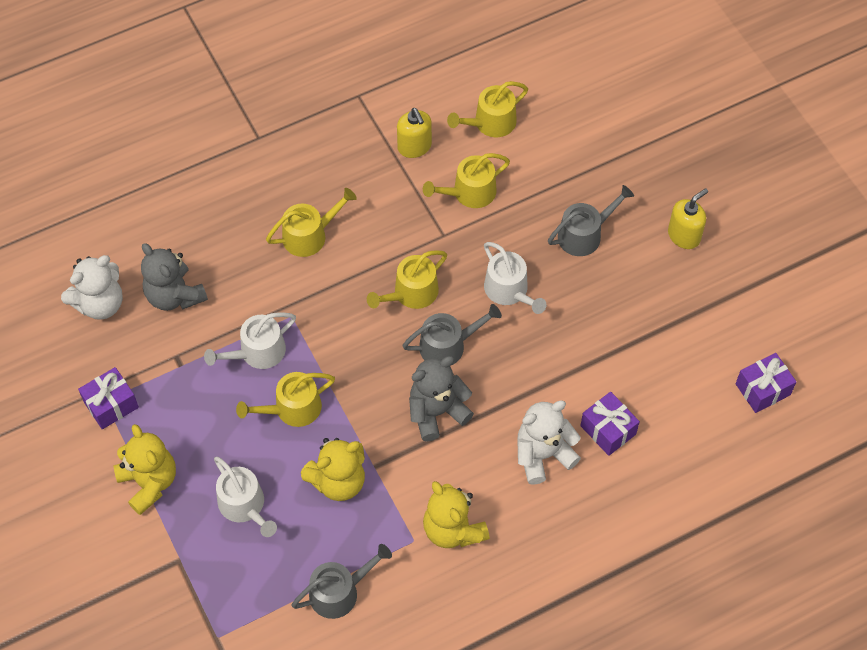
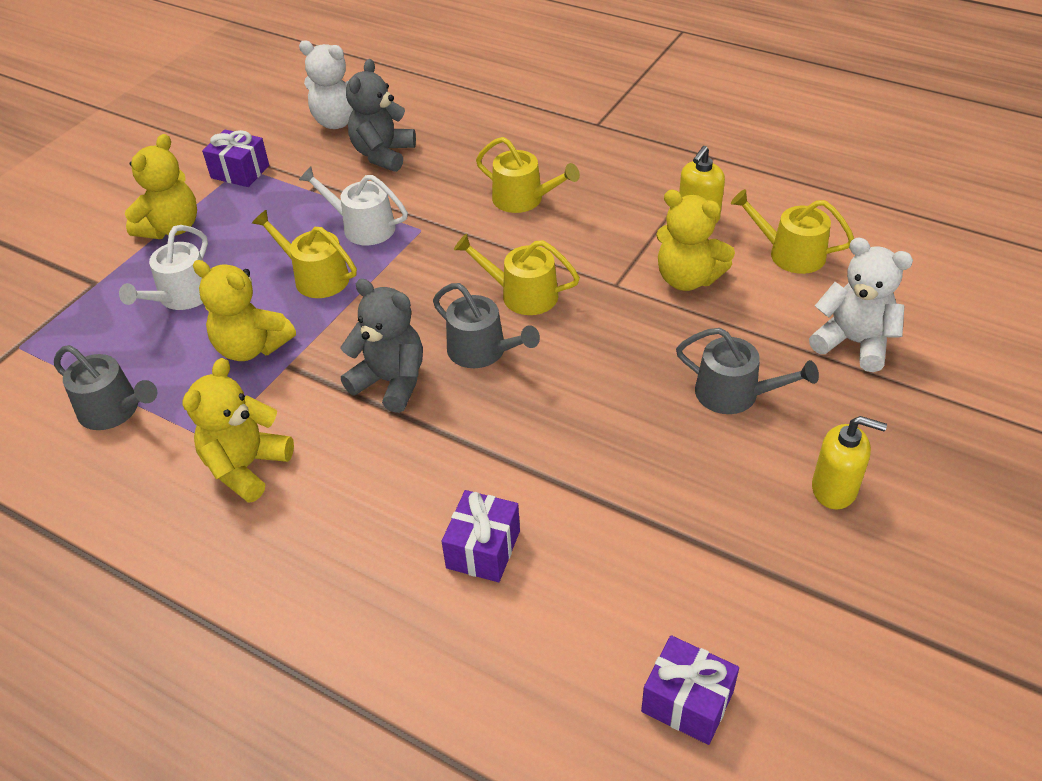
camera: 60 degrees right, 15 degrees down
yellow watering can [423,153,510,208] -> yellow teddy bear [656,190,735,291]
white watering can [484,242,547,314] -> none
white teddy bear [517,400,581,485] -> white teddy bear moved to [809,238,913,372]

